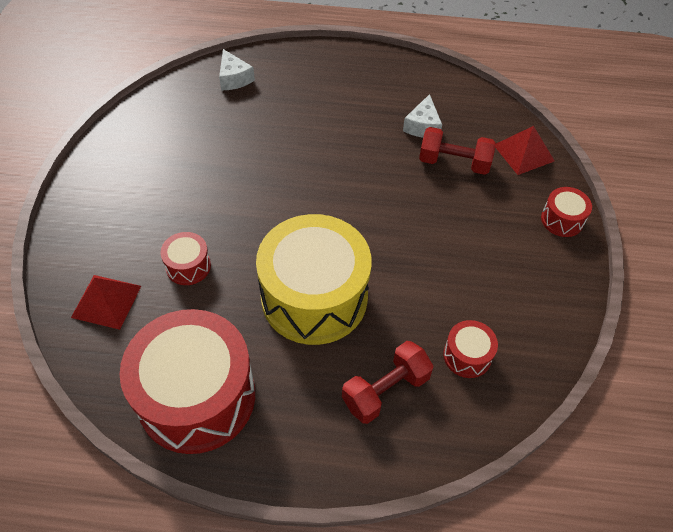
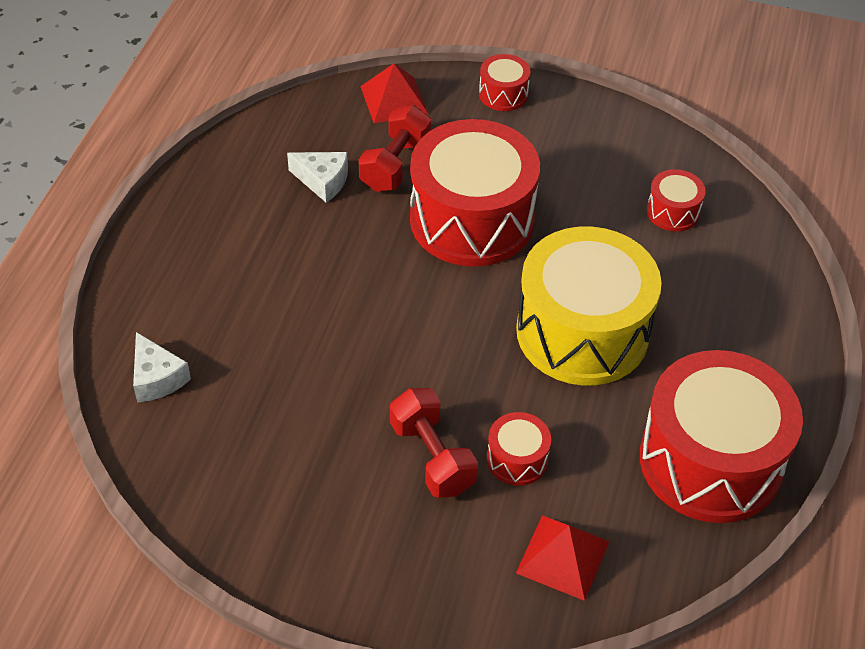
camera: 80 degrees left, 5 degrees down
white cheese [219,49,255,91] -> white cheese turned 75 degrees clockwise [133,332,191,403]
red dumbbell [342,341,433,424] -> red dumbbell moved to [390,388,478,498]
none -> red drum [410,119,540,267]

